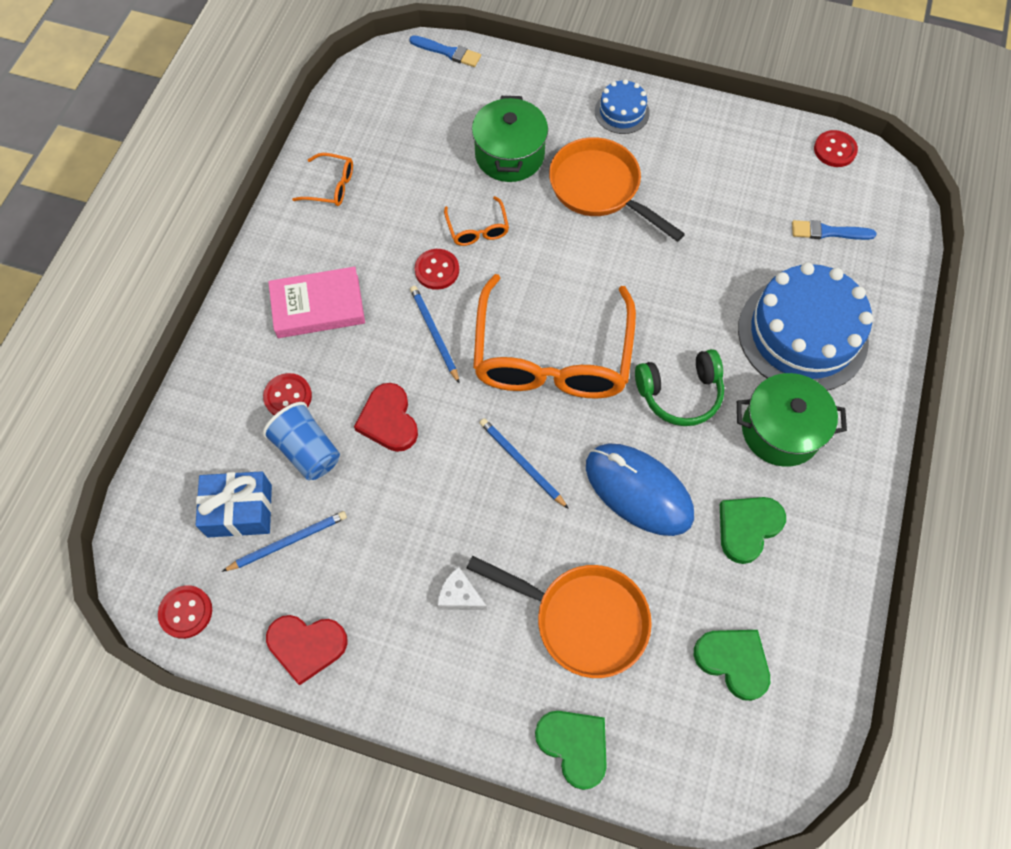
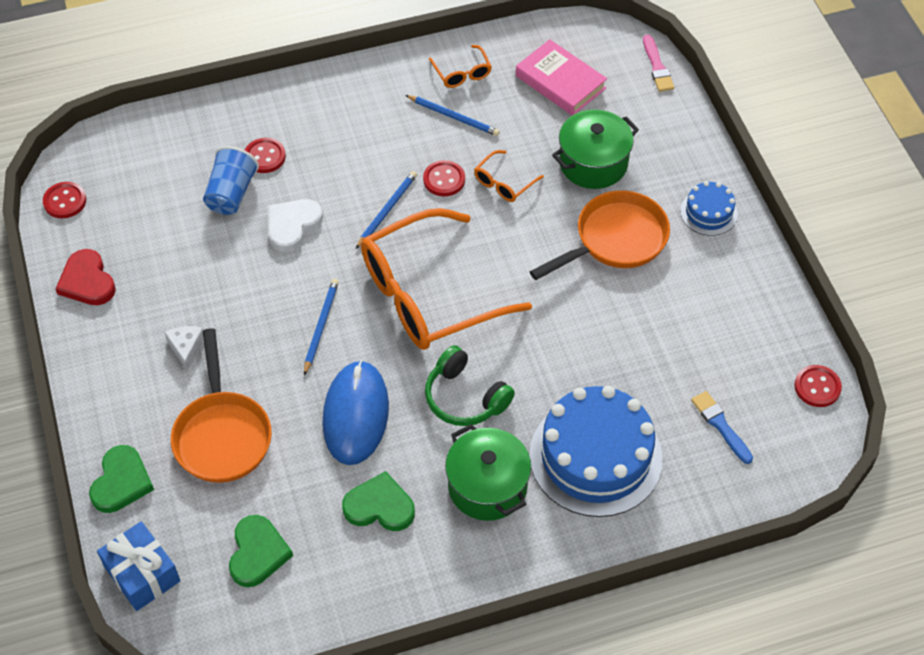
camera: 55 degrees right, 10 degrees down
blue gift [196,471,272,537] -> blue gift moved to [97,521,180,611]
blue pencil [222,511,347,572] -> blue pencil moved to [406,95,500,136]
pink book [268,266,365,338] -> pink book moved to [516,39,607,115]
red heart [354,383,418,452] -> white heart [268,199,323,252]
blue brush [409,35,481,67] -> pink brush [643,35,674,92]
orange pan [549,137,685,242] -> orange pan turned 45 degrees clockwise [529,190,670,280]

